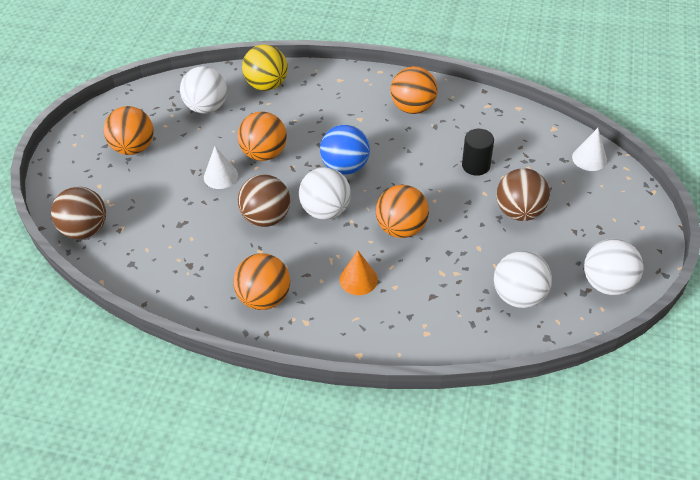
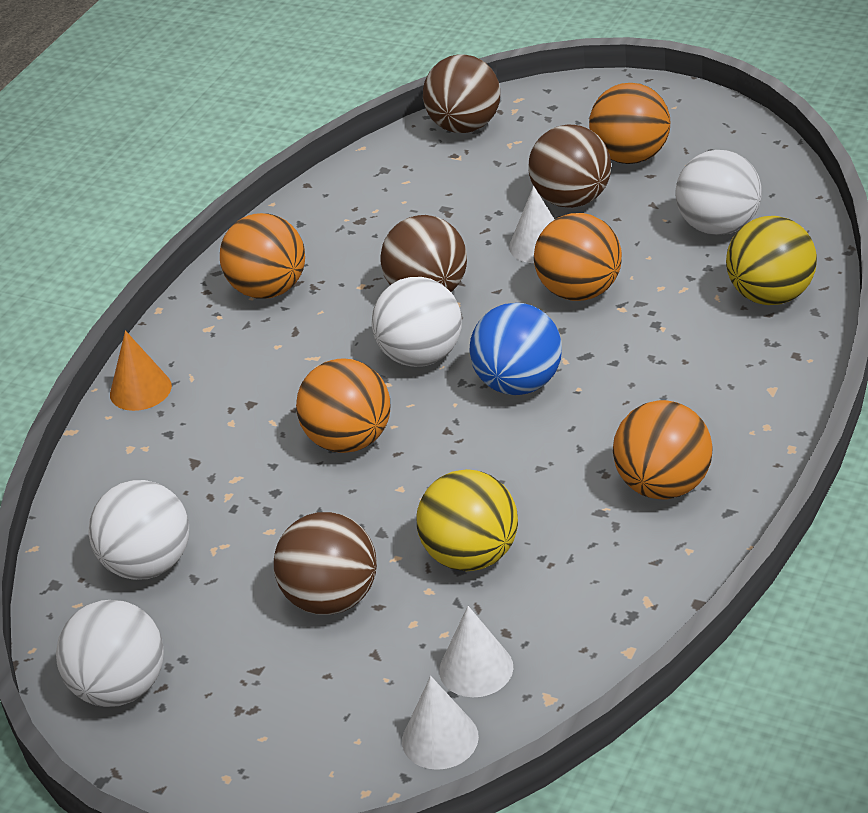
camera: 105 degrees right, 10 degrees down
orange cone [339,251,378,295] -> orange cone moved to [110,330,172,411]
black cylinder [462,129,494,176] -> yellow ball [416,469,518,571]
none -> white cone [439,606,513,697]
none -> brown ball [528,124,611,208]

